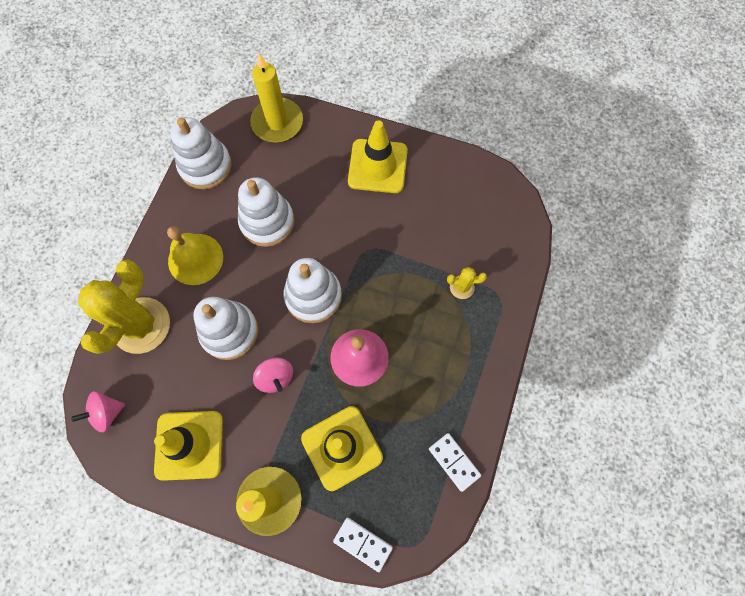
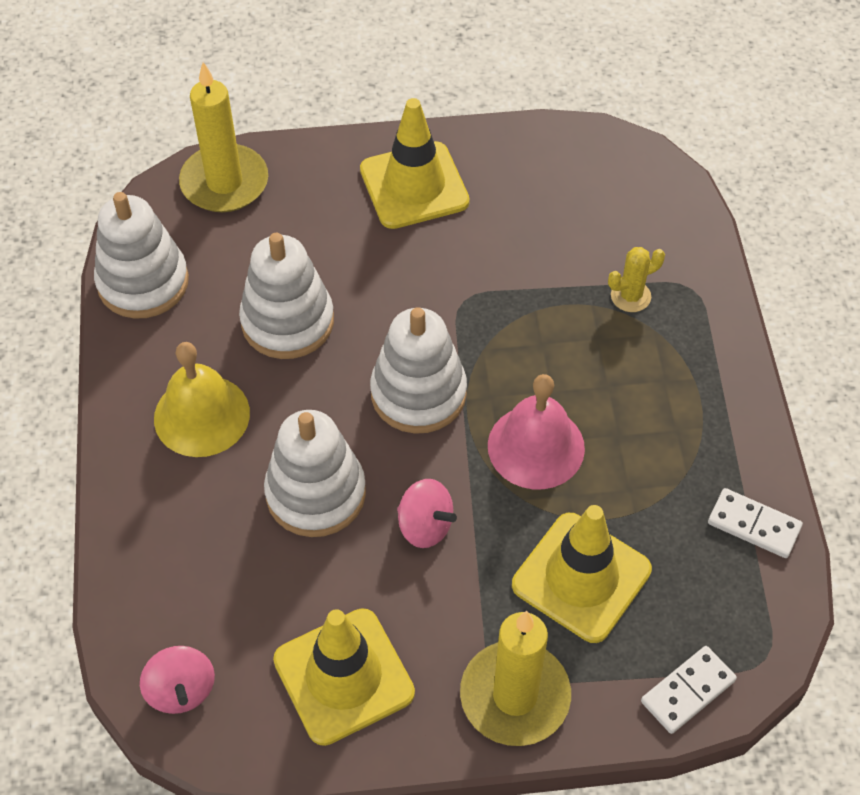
camera: 25 degrees left, 15 degrees down
pink spinning top [71,391,125,432] -> pink spinning top turned 60 degrees counterclockwise [140,646,215,714]
yellow cactus [78,259,170,354] -> none
white domino [333,517,393,572] -> white domino turned 45 degrees counterclockwise [641,646,737,734]

